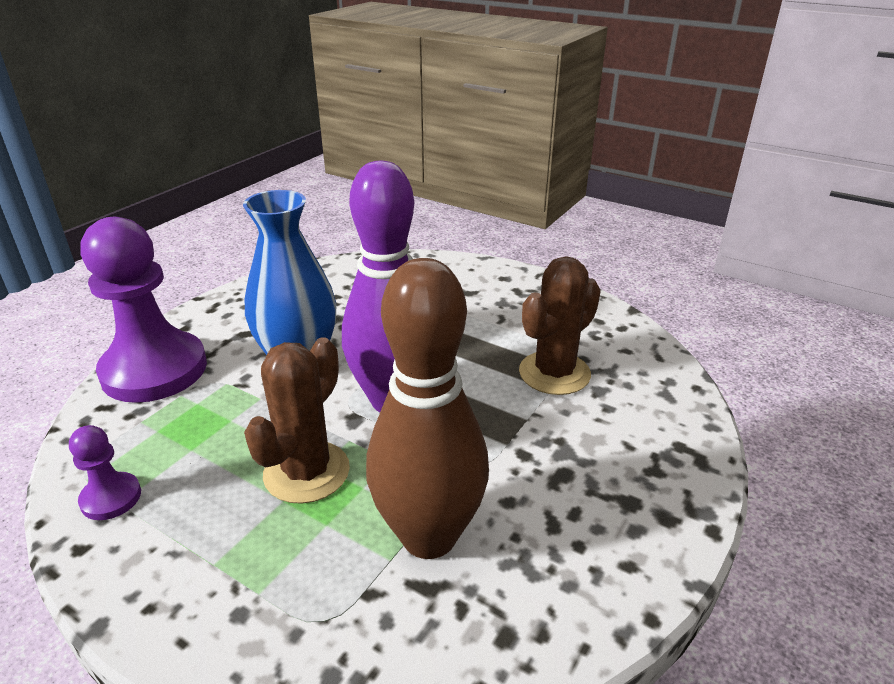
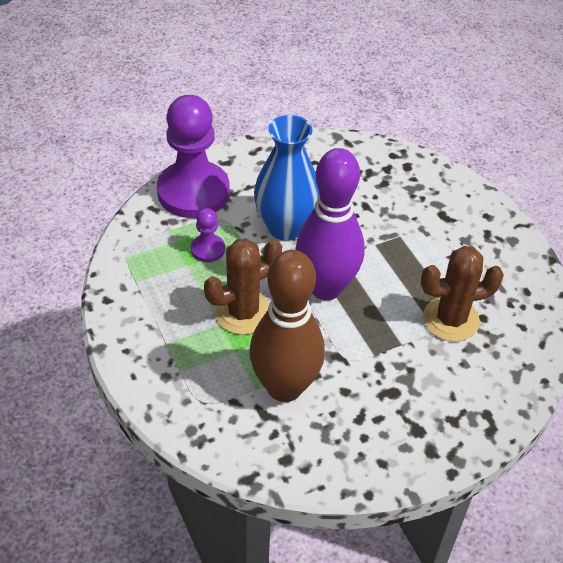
camera: 30 degrees right, 15 degrees up
purple pawn [69,425,141,520] -> purple pawn moved to [191,208,225,262]

